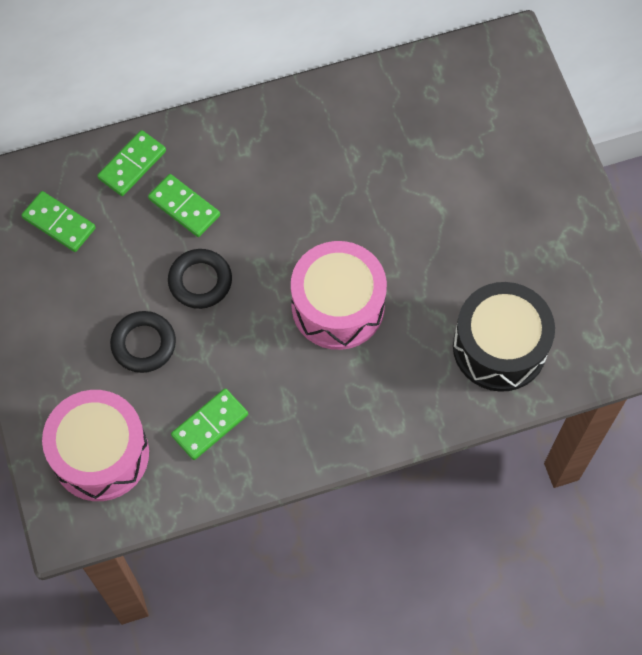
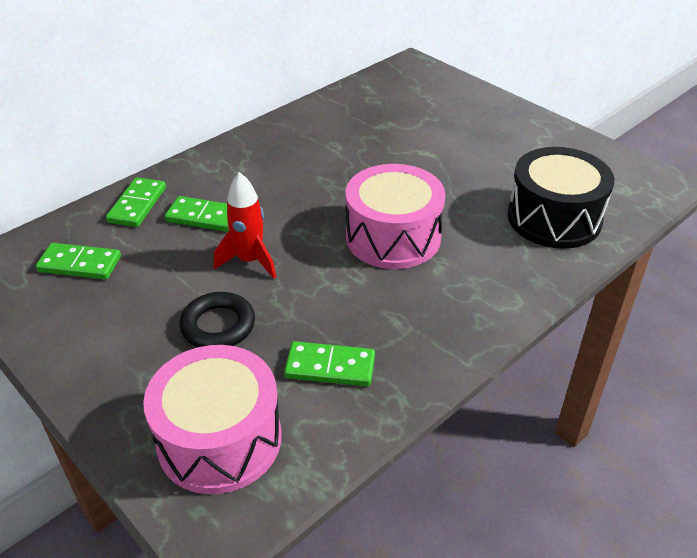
camera: 25 degrees left, 25 degrees down
black ring [168,249,232,309] -> red rocket [214,172,276,279]
green domino [171,388,248,460] -> green domino turned 75 degrees clockwise [284,341,375,387]

